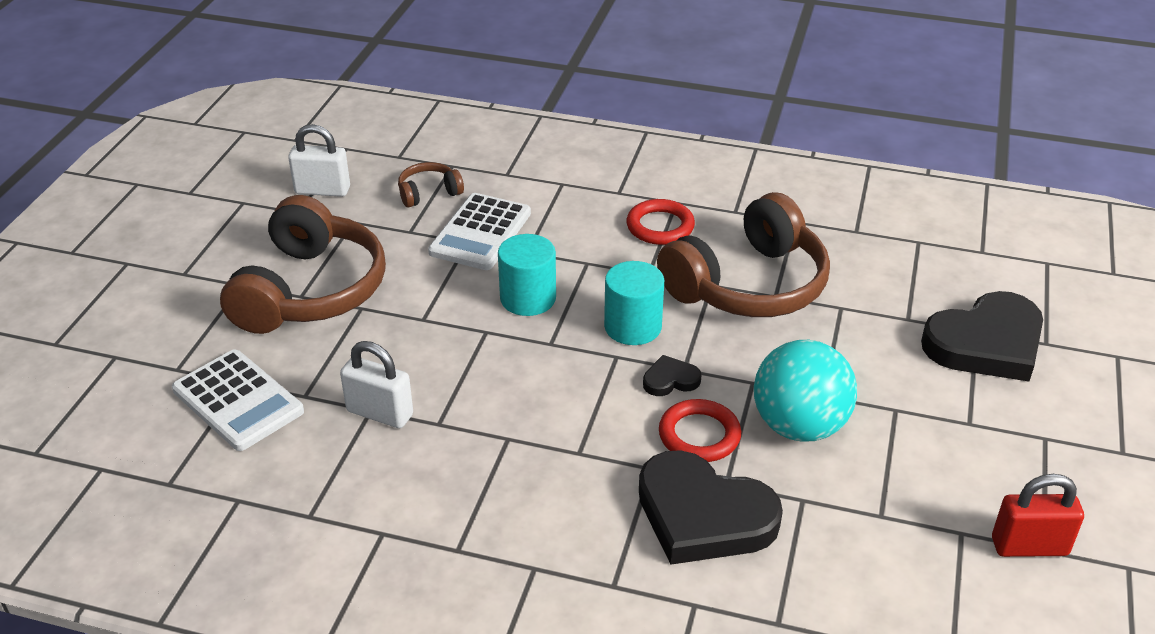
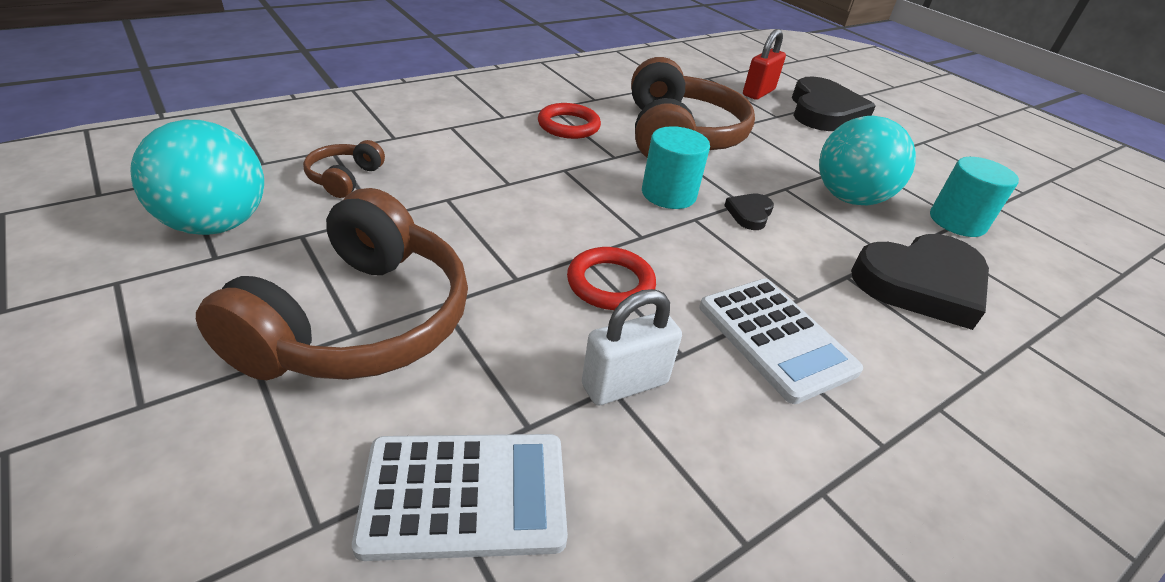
camera: 55 degrees left, 0 degrees up
brown headphones [220,195,386,334] -> brown headphones turned 60 degrees clockwise [196,188,468,380]
white padlock [288,124,350,197] -> turquoise ball [130,120,264,235]
white calculator [428,193,531,270] -> white calculator moved to [699,279,863,404]
turquoise cylinder [498,234,556,316] -> turquoise cylinder moved to [930,157,1019,237]
red ring [659,399,741,462] -> red ring moved to [567,247,656,310]
red padlock [992,474,1084,557] -> red padlock moved to [743,29,786,100]

